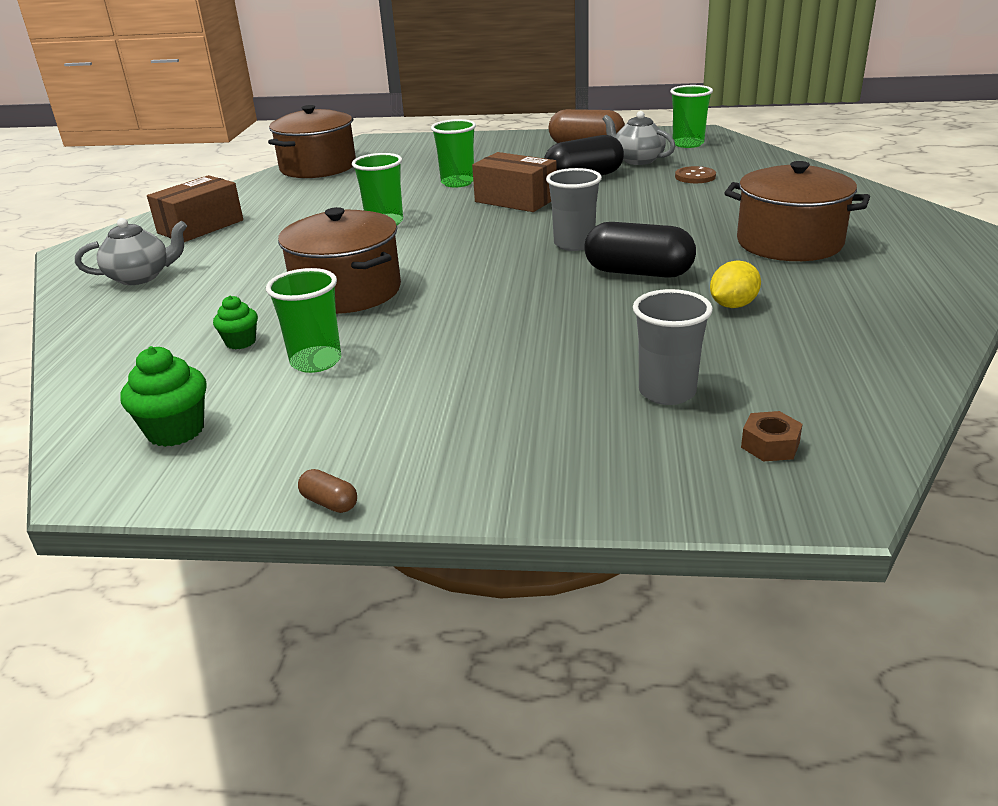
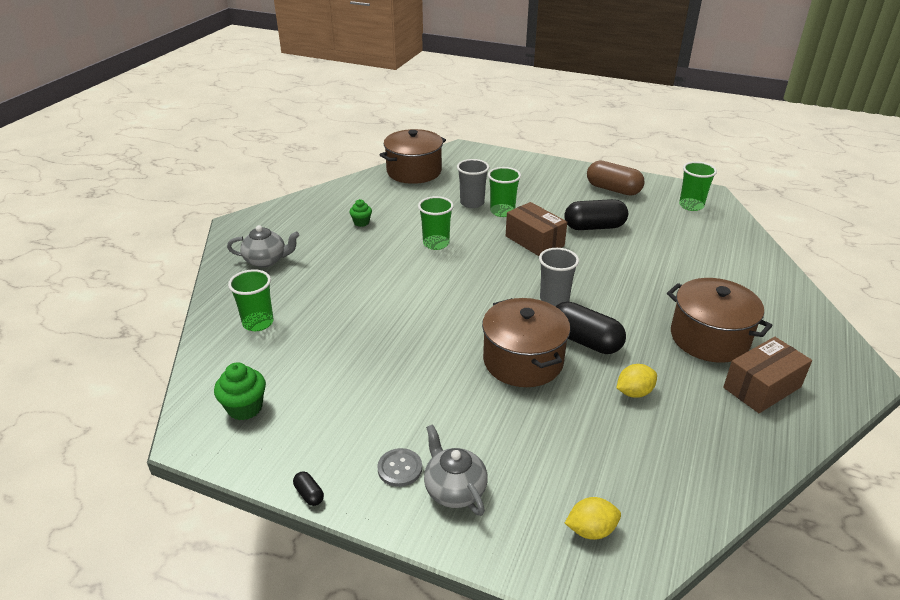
camera: 15 degrees right, 5 degrees up
brown box [147,175,243,242] -> brown box moved to [723,337,812,413]
green cupcake [213,295,258,349] -> green cupcake moved to [349,199,372,227]
green cup [266,268,341,373] -> green cup moved to [228,269,273,331]
brown pot [278,207,401,314] -> brown pot moved to [482,298,570,387]
brown capsule [298,469,357,513] -> black capsule [293,471,324,506]
grey teapot [603,111,675,165] -> grey teapot moved to [424,424,488,516]
grey cup [633,289,713,405] -> grey cup moved to [457,159,489,208]
brown button [675,166,716,183] -> none
brown nut [741,411,803,462] -> yellow lemon [565,497,621,540]
none -> grey button [377,448,422,487]

